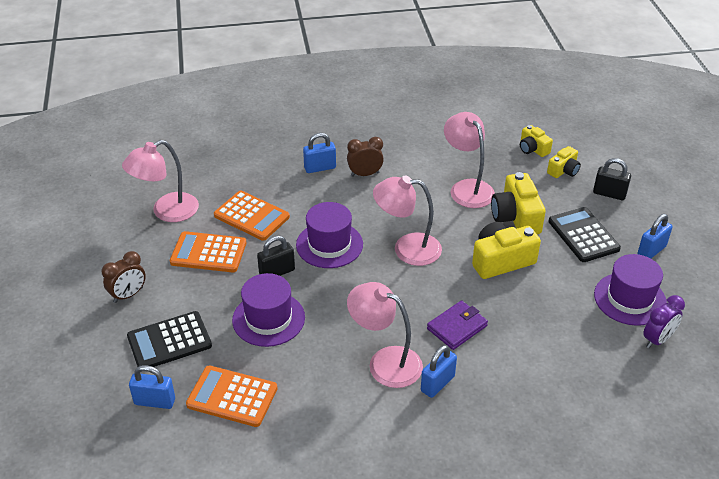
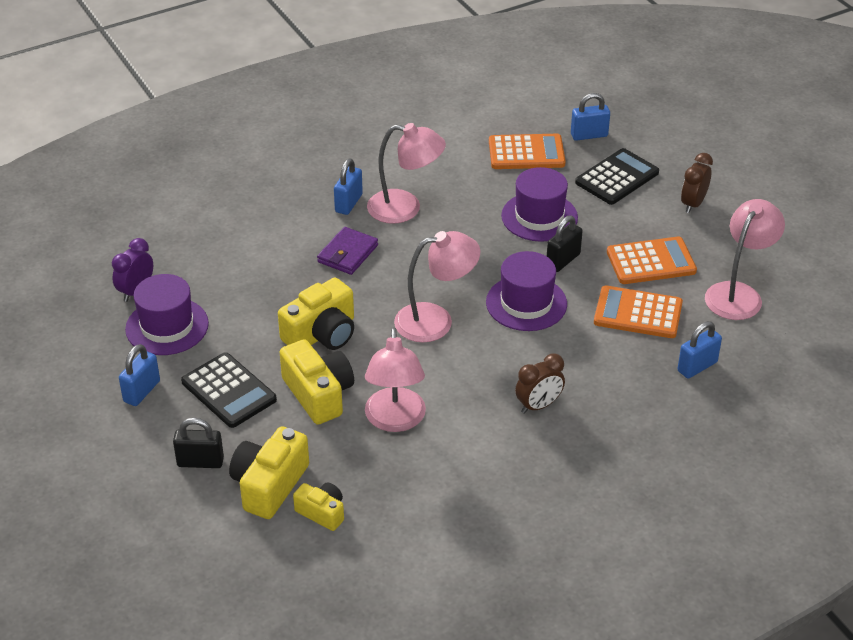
camera: 160 degrees right, 0 degrees up
blue padlock [303,133,336,173] -> blue padlock moved to [677,321,722,379]
pink lamp [444,112,495,208] -> pink lamp turned 45 degrees clockwise [365,327,426,432]
yellow camera [547,146,581,178] -> yellow camera [229,426,309,519], size x1.71

